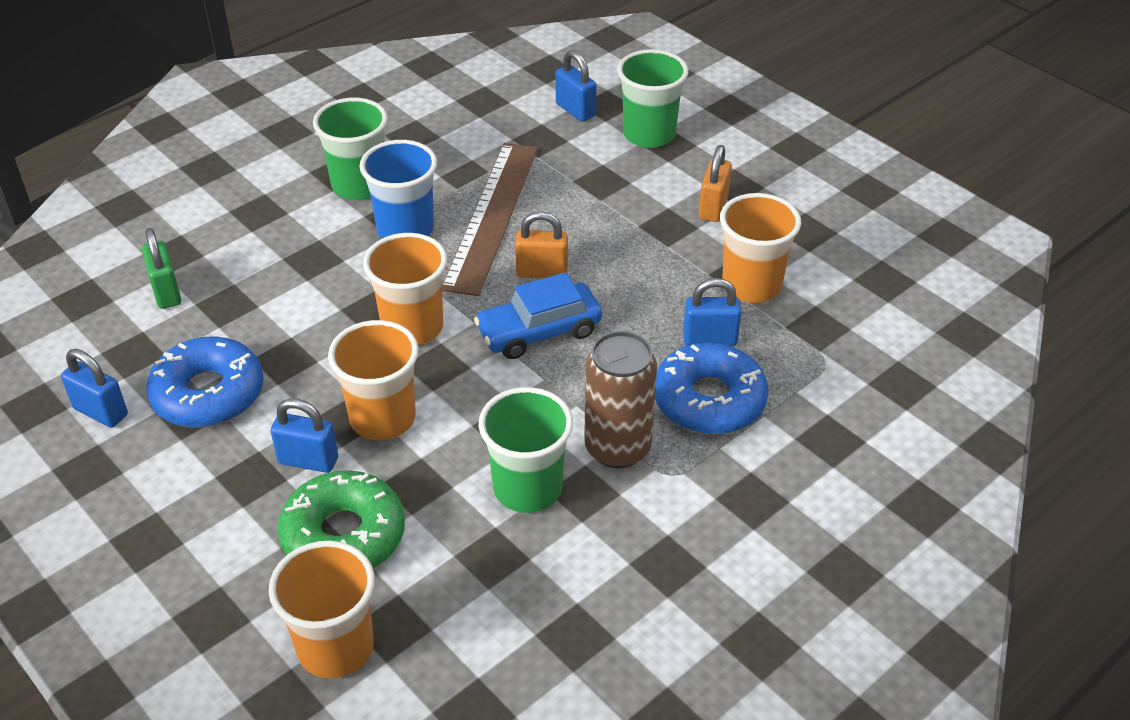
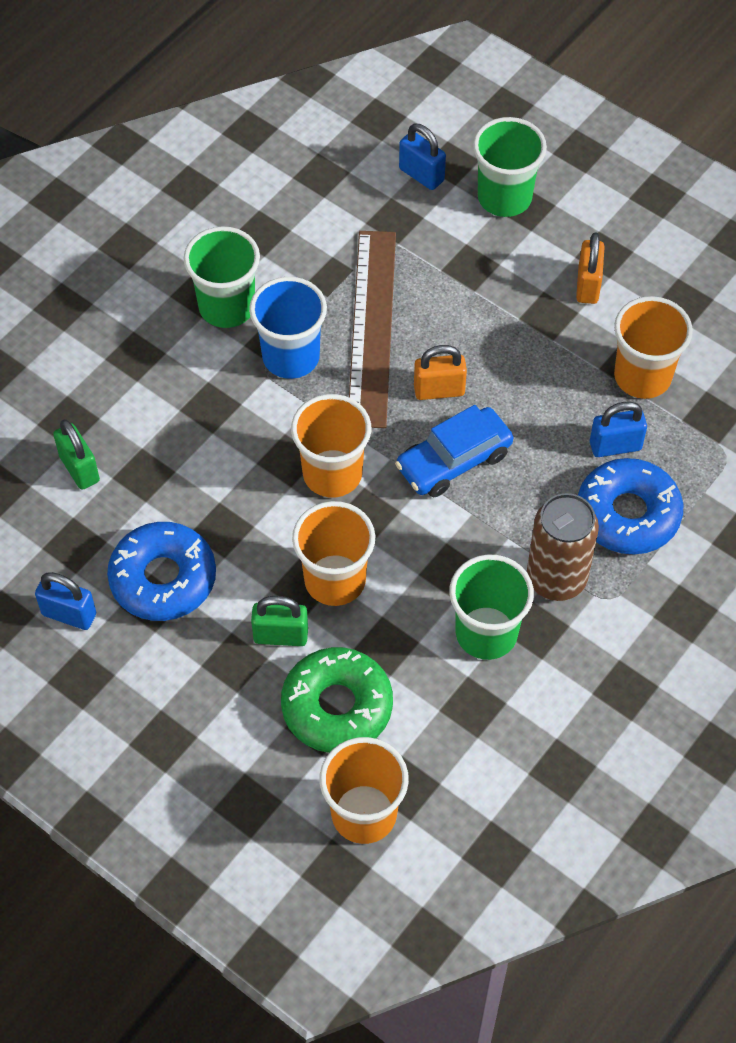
camera: 10 degrees left, 15 degrees up
blue padlock [270,398,338,473] -> green padlock [251,596,308,646]

